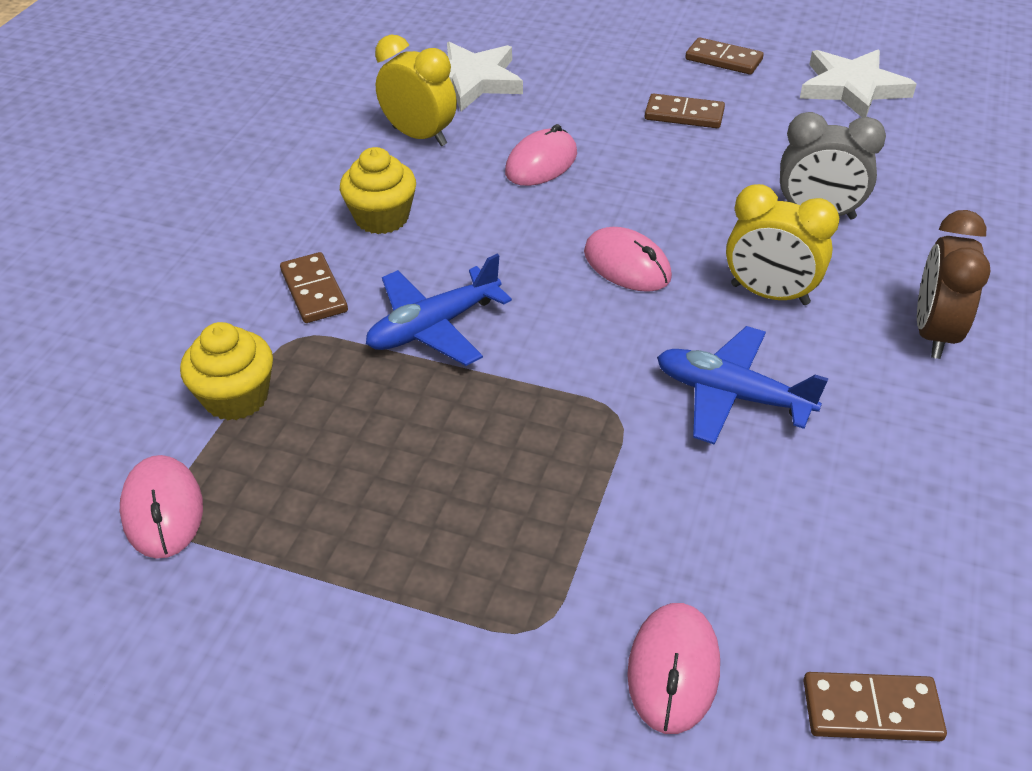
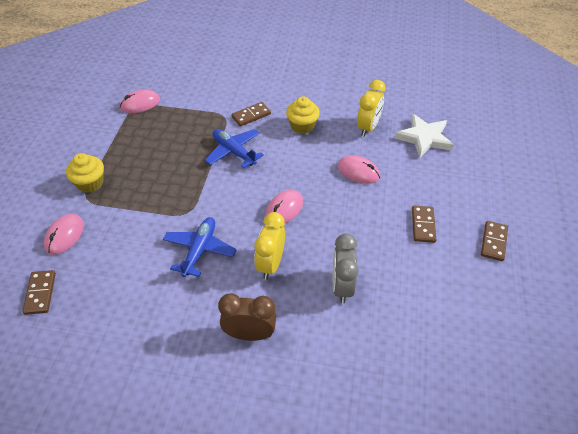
camera: 80 degrees right, 5 degrees up
yellow cupcake [180,322,273,420] -> yellow cupcake moved to [66,153,104,193]
pink mouse [627,603,720,734] -> pink mouse turned 75 degrees counterclockwise [44,214,84,255]
white star [800,50,917,117] -> none

